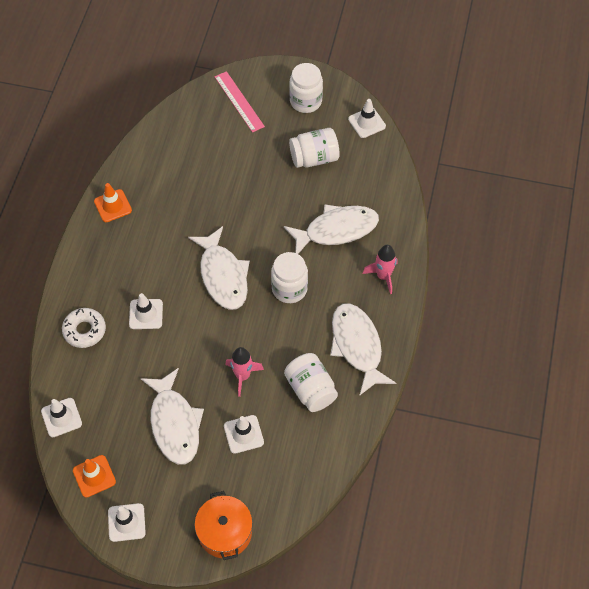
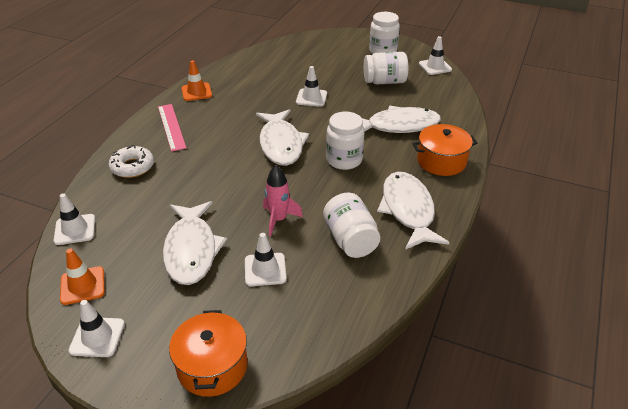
camera: 10 degrees right, 20 degrees down
white traffic cone [129,293,163,329] -> white traffic cone moved to [296,66,327,107]
pink ruler [215,71,265,133] -> pink ruler moved to [158,104,186,152]
pink rocket [363,245,397,294] -> orange pot [412,124,477,176]

